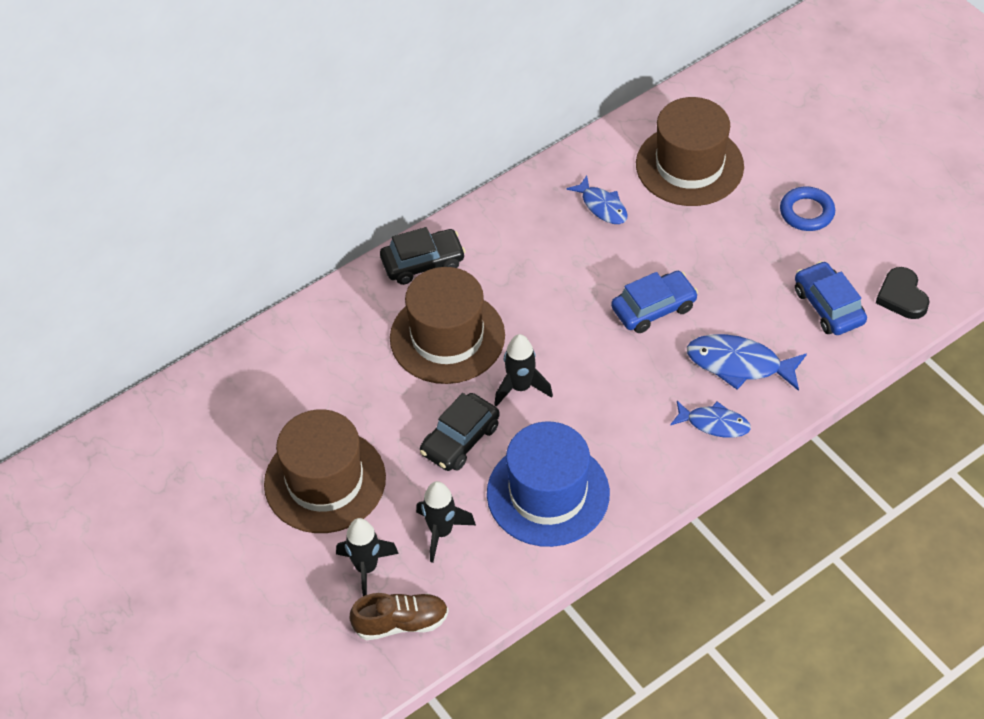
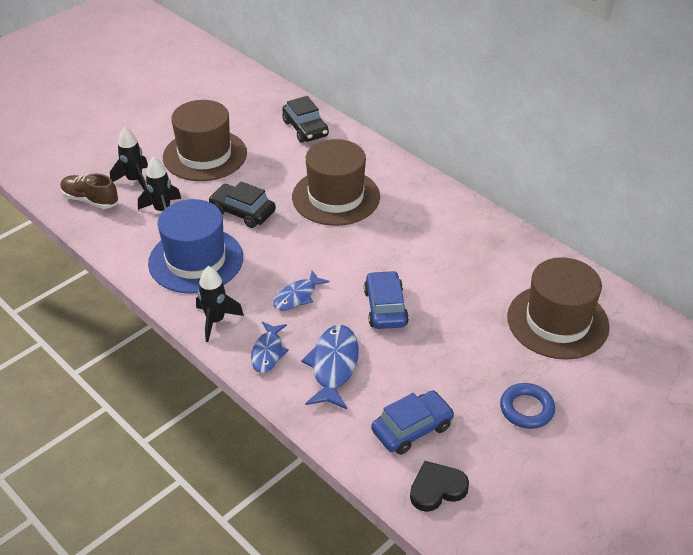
camera: 80 degrees right, 10 degrees down
brown shoe [349,593,448,640] -> brown shoe turned 135 degrees clockwise [61,174,119,209]
black car [380,227,465,285] -> black car moved to [282,96,329,143]
black rocket [494,334,553,407] -> black rocket moved to [196,266,244,342]
blue fish [566,176,628,224] -> blue fish moved to [273,270,330,310]
blue car [611,271,698,333] -> blue car turned 150 degrees counterclockwise [364,270,409,329]

